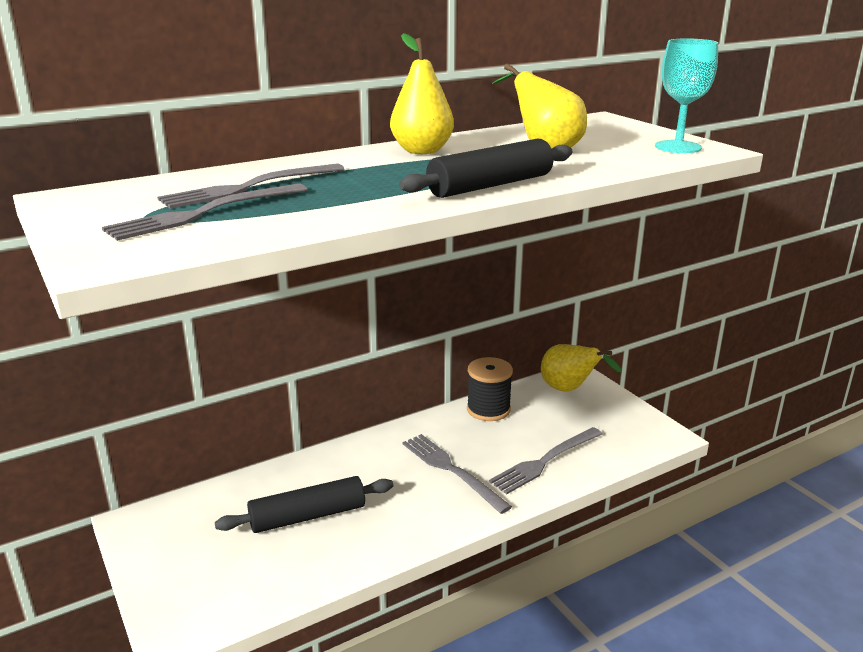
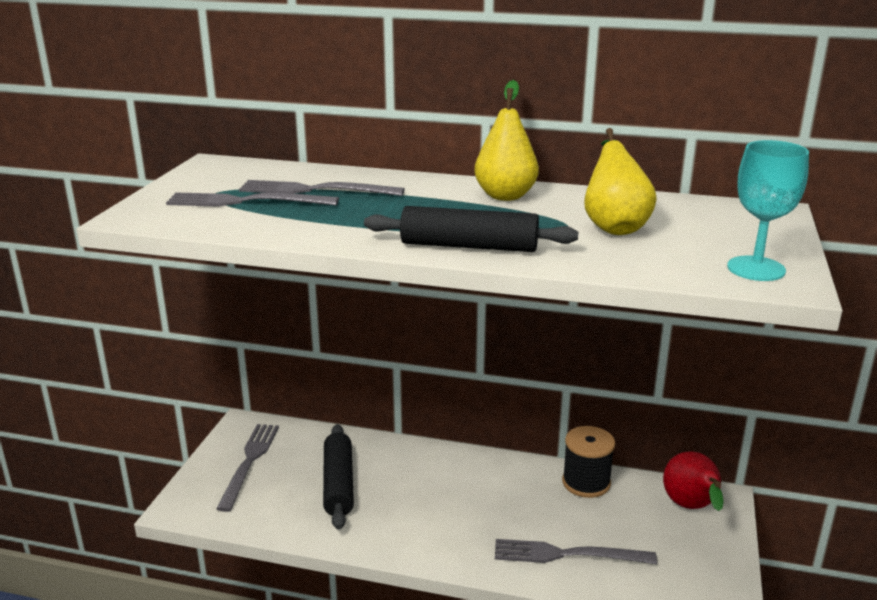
camera: 45 degrees right, 0 degrees up
black rolling pin [215,476,393,533] -> black rolling pin turned 60 degrees clockwise [323,424,354,530]
grey fork [402,434,512,514] -> grey fork moved to [216,424,279,512]
yellow pear [541,344,622,391] -> red pear [663,451,724,511]

